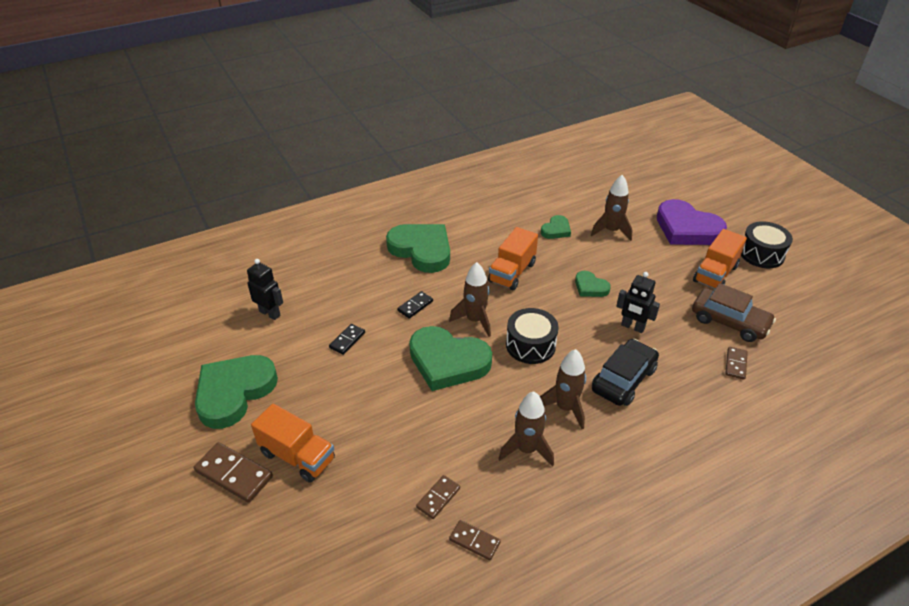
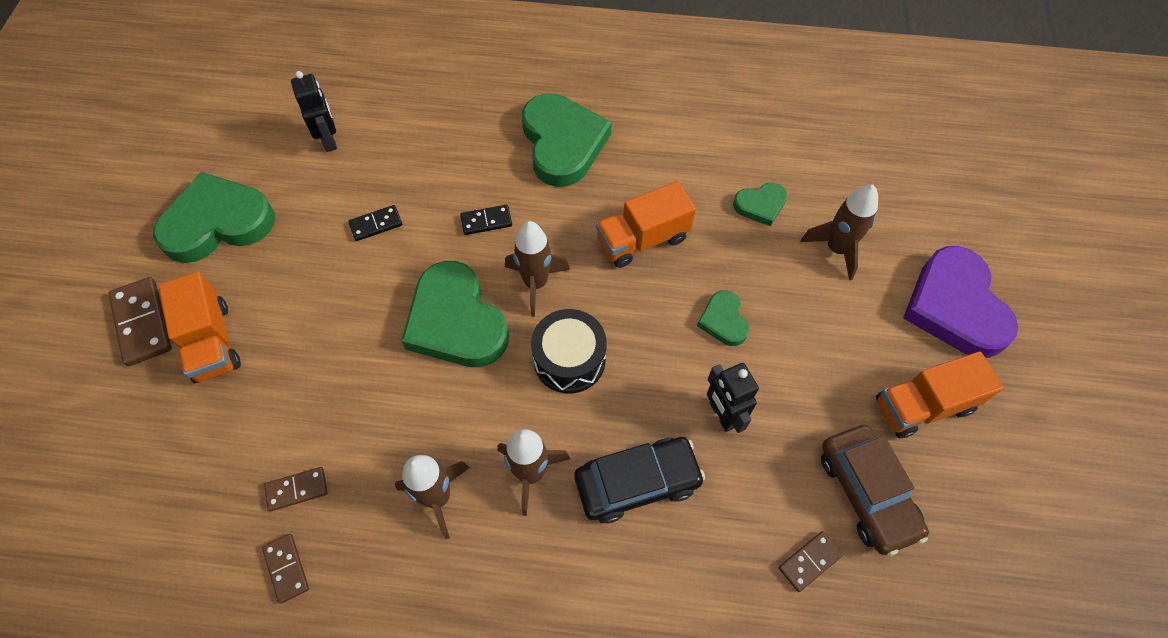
camera: 35 degrees right, 20 degrees up
black drum [741,221,793,268] -> none

